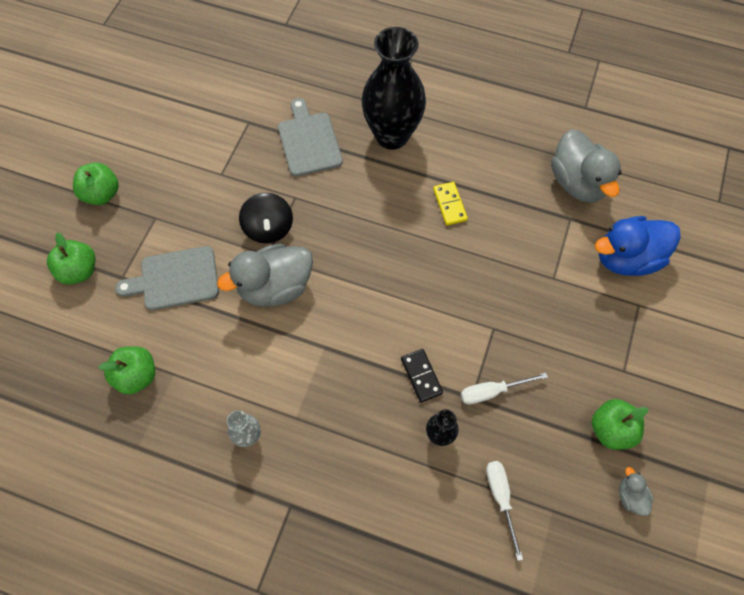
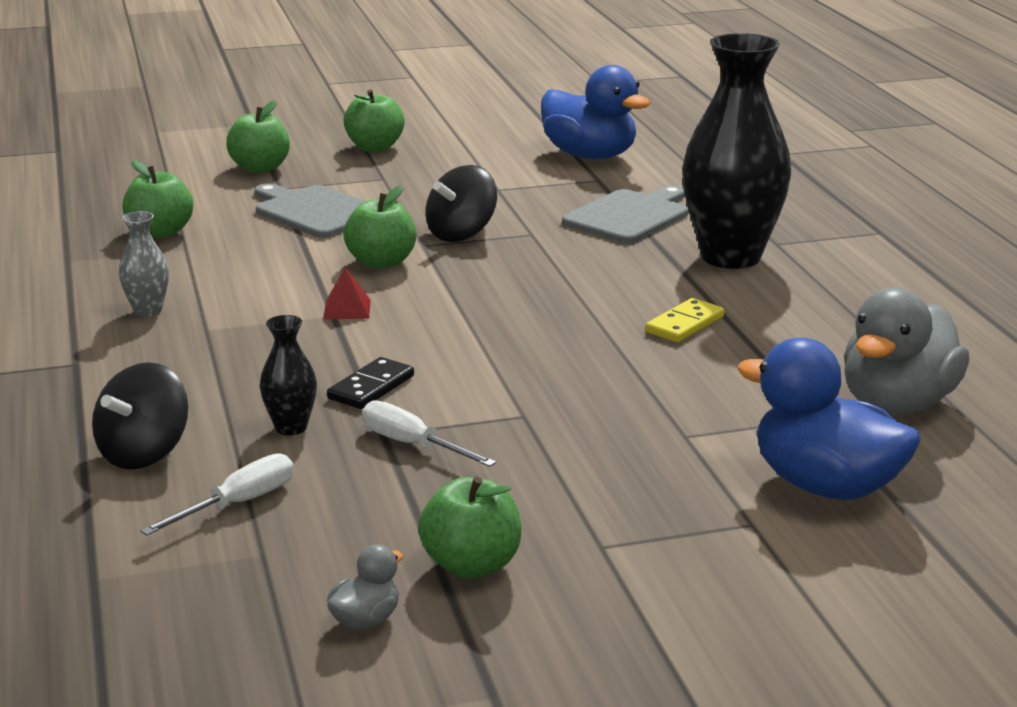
camera: 55 degrees right, 40 degrees down
grey duck [217,244,313,307] -> green apple [343,185,416,269]
none -> black spinning top [92,362,188,470]
none -> red pyramid [323,267,371,319]
none -> blue duck [541,65,650,159]

